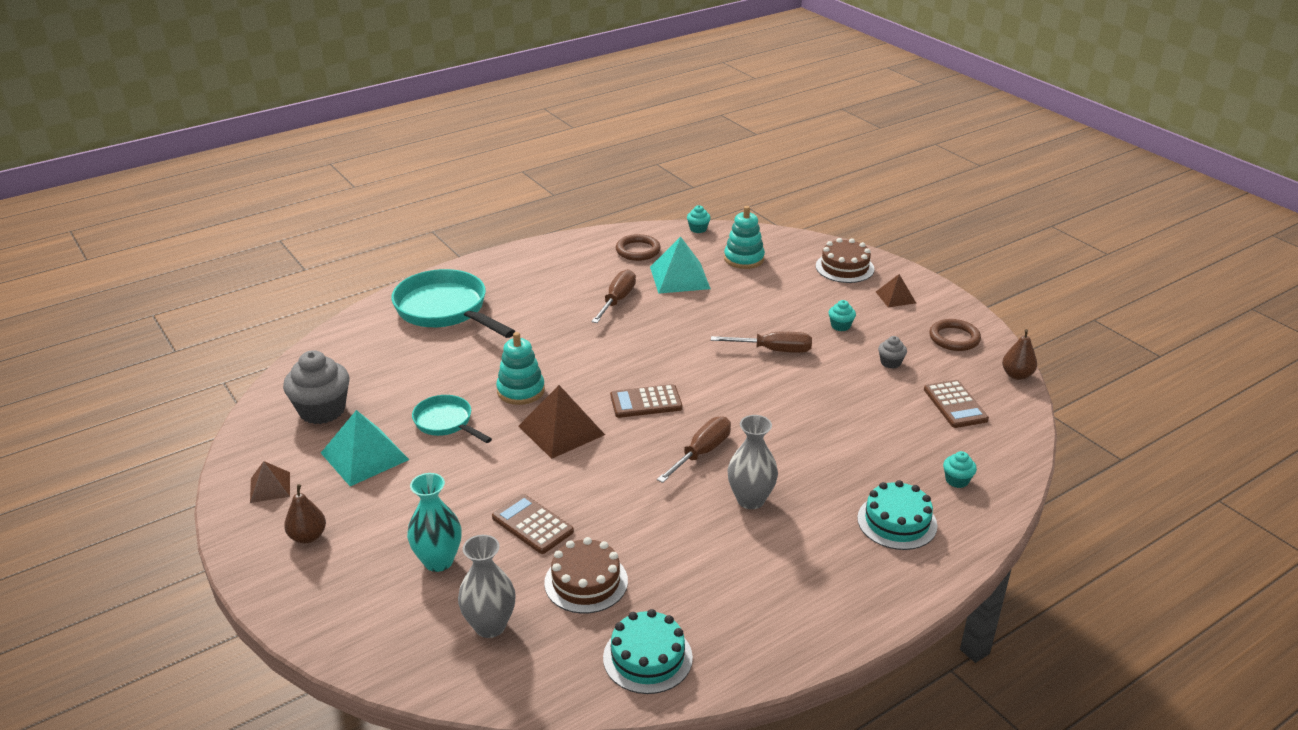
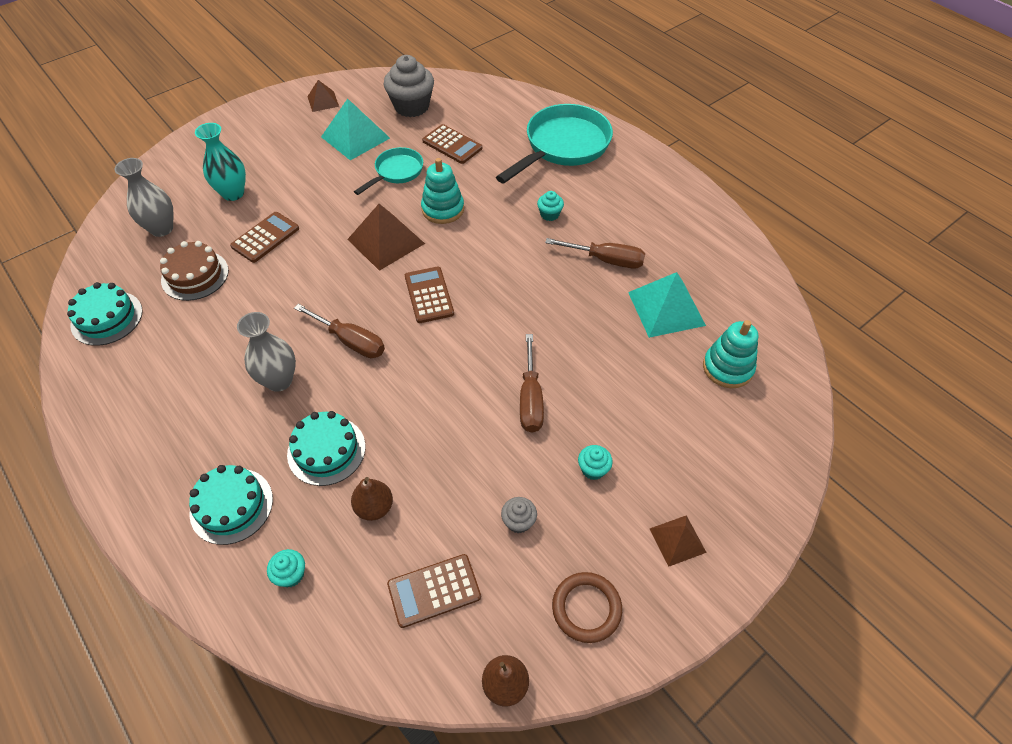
camera: 85 degrees right, 20 degrees up
brown pear [284,484,326,544] -> brown pear moved to [351,477,393,521]
brown ring [616,234,661,261] -> none
turquoise cupcake [687,205,711,233] -> turquoise cupcake moved to [537,191,564,221]
brown cake [816,238,874,283] -> none
none -> turquoise cake [287,411,366,486]
none -> brown calculator [422,124,482,164]

